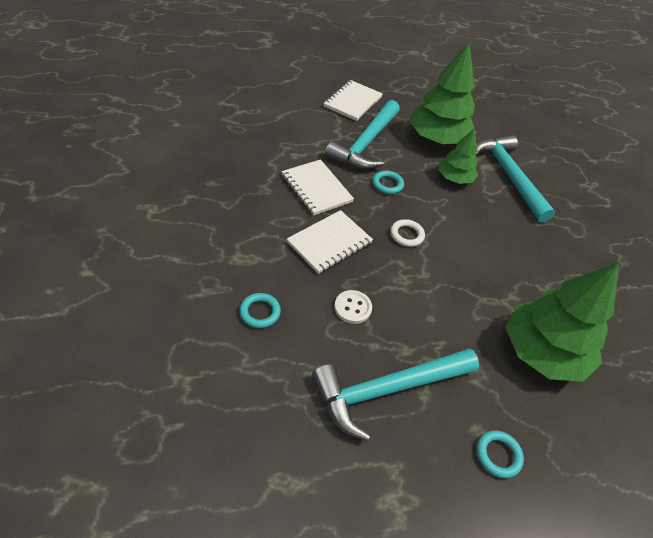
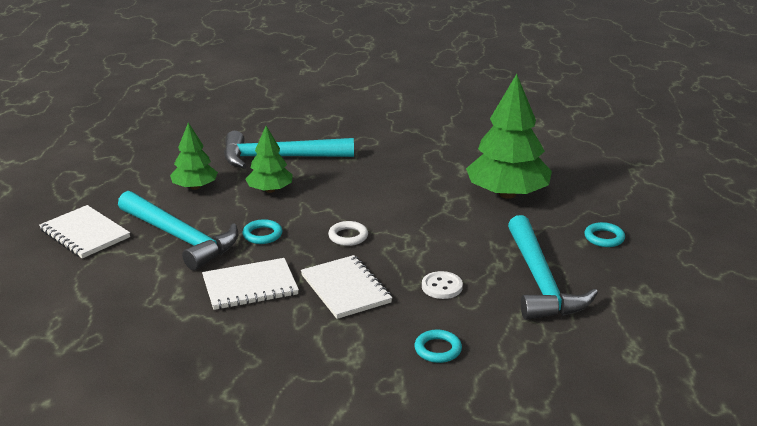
camera: 70 degrees left, 20 degrees down
green tree [409,43,476,144] -> green tree [170,123,218,190], size x0.56

